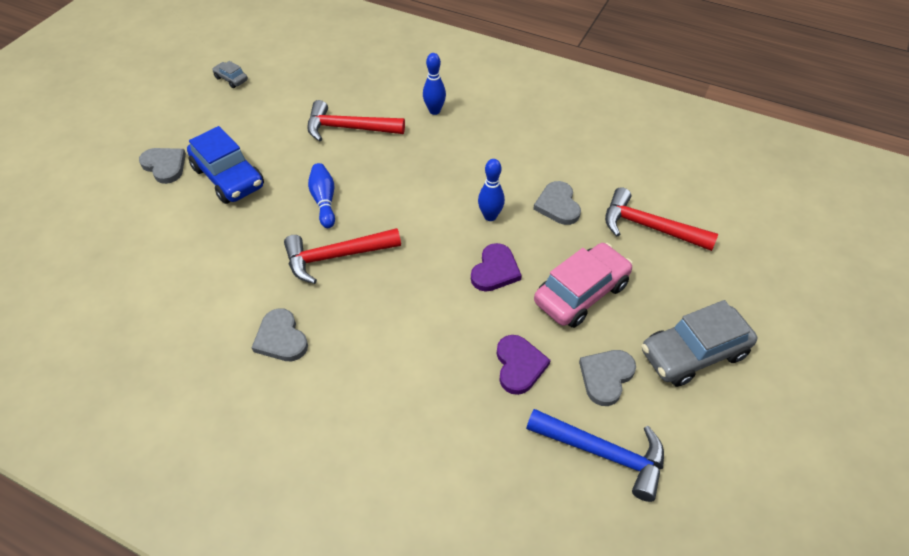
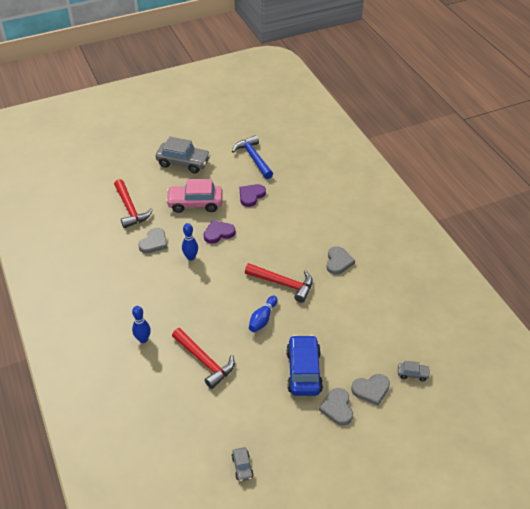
camera: 140 degrees left, 5 degrees down
grey heart [579,350,636,406] -> grey heart moved to [351,374,390,406]
none -> grey car [398,361,430,381]

